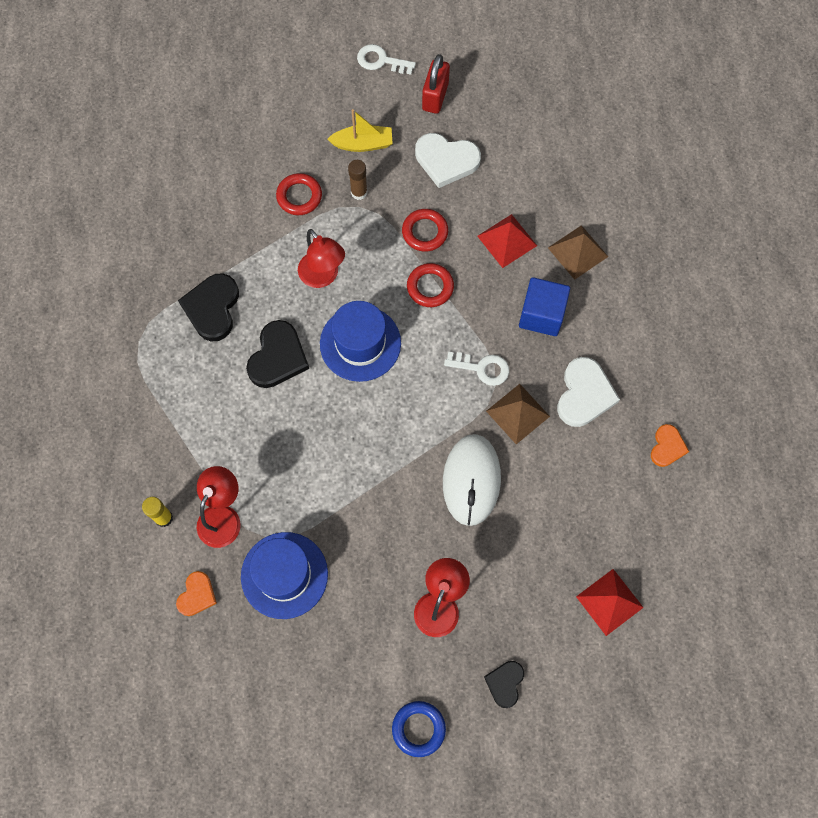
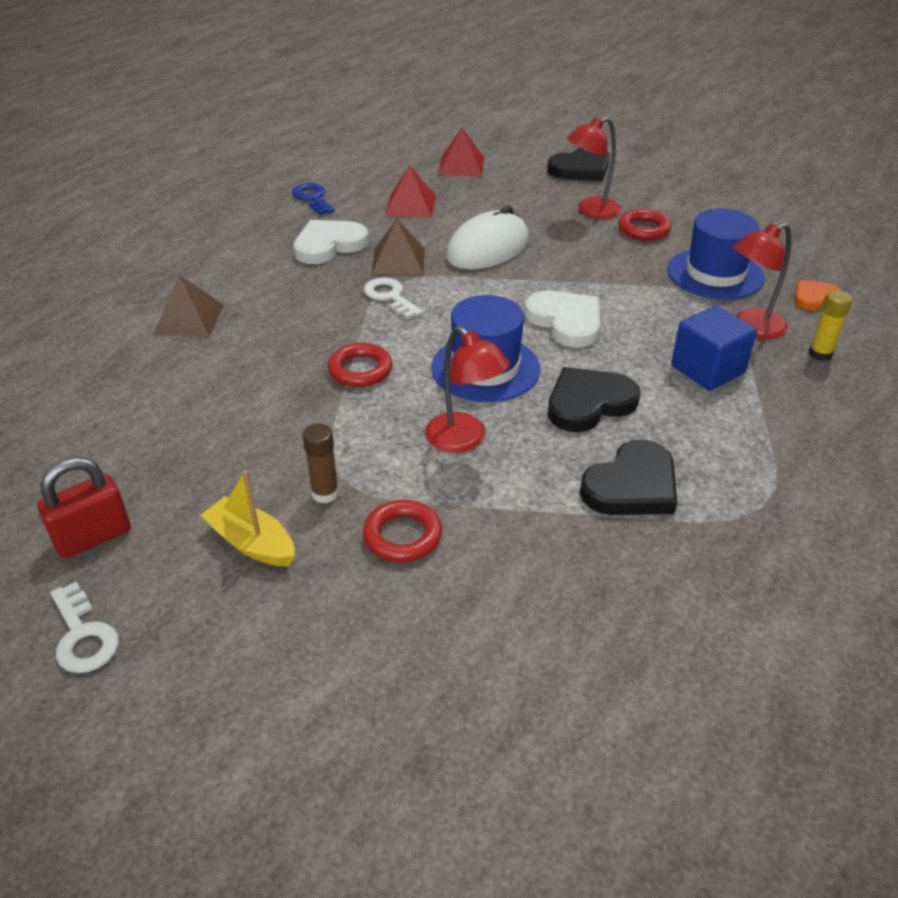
camera: 140 degrees left, 30 degrees down
red lamp [298,229,345,288] -> red lamp turned 135 degrees clockwise [425,326,510,453]
blue ring [392,701,446,757] -> none
red ring [402,209,448,252] -> red ring moved to [618,209,671,240]
white heart [415,133,481,188] -> white heart moved to [525,291,600,348]
red pyramid [477,214,537,268] -> red pyramid moved to [384,165,436,218]
black heart [484,661,524,708] -> black heart [547,147,610,181], size x1.67
blue cube [519,277,570,336] -> blue cube moved to [671,305,757,391]
orange heart [651,424,689,467] -> blue key [292,183,335,215]

